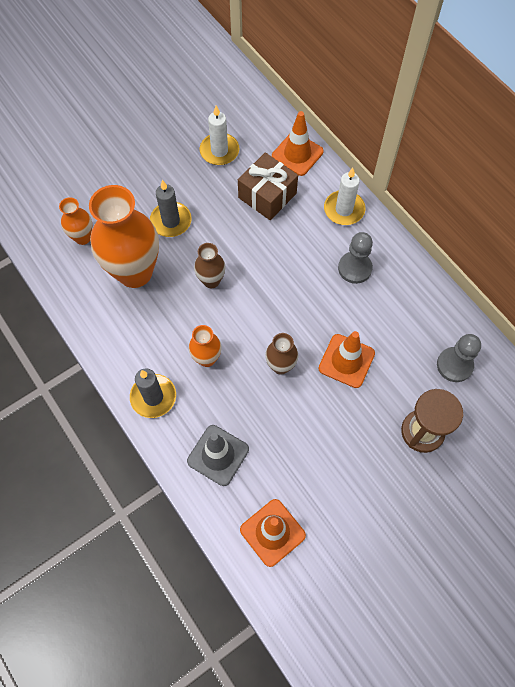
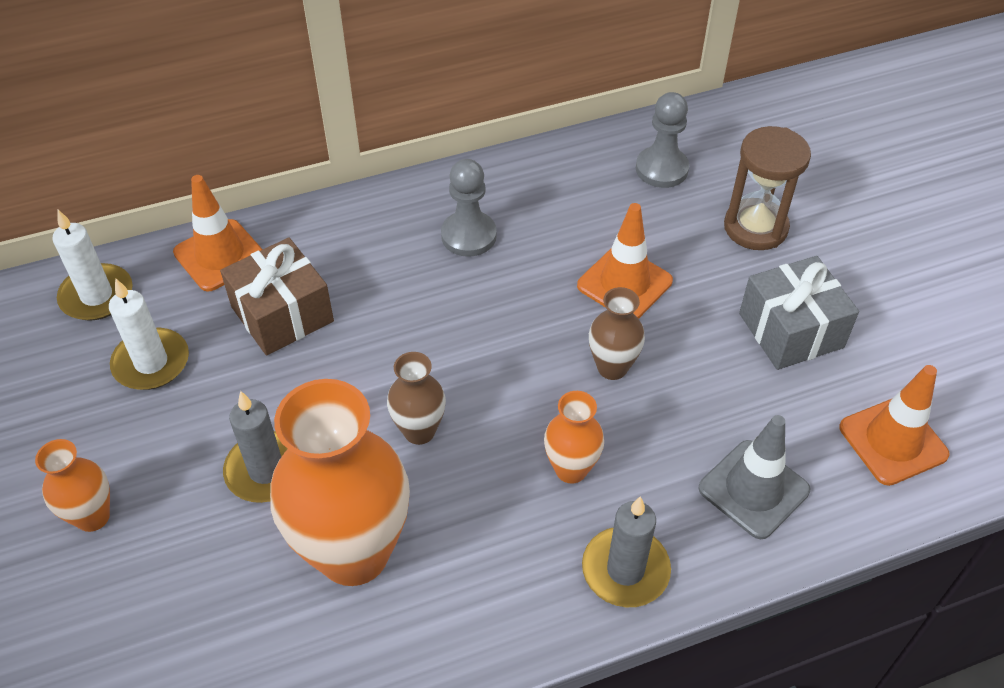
camera: 75 degrees left, 15 degrees down
orange vase [59,197,92,245] -> orange vase moved to [35,439,110,532]
white candle [324,168,365,225] -> white candle moved to [52,210,133,321]
none -> grey gift [739,256,859,370]

